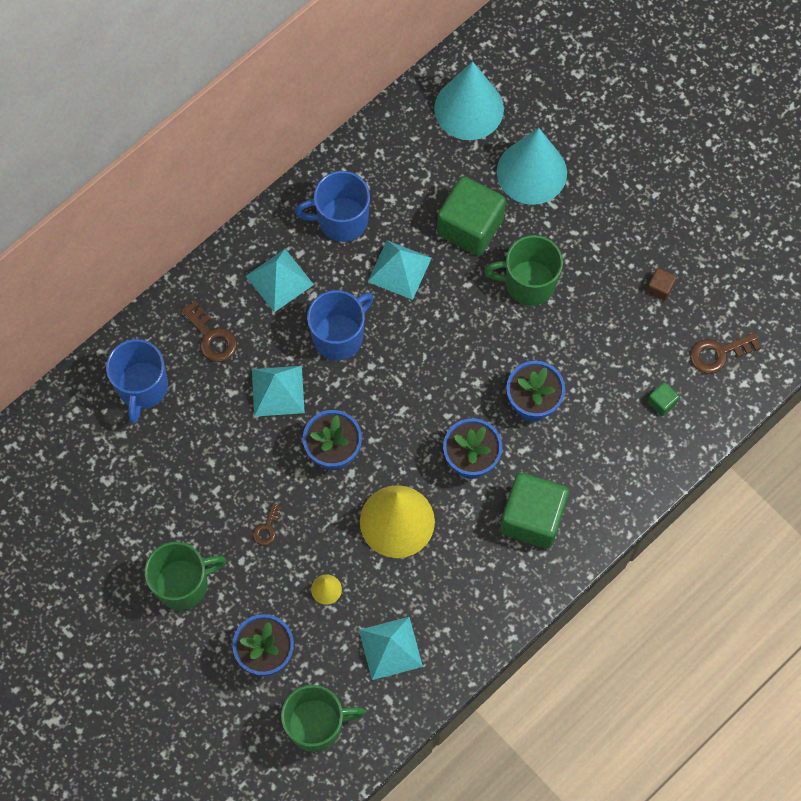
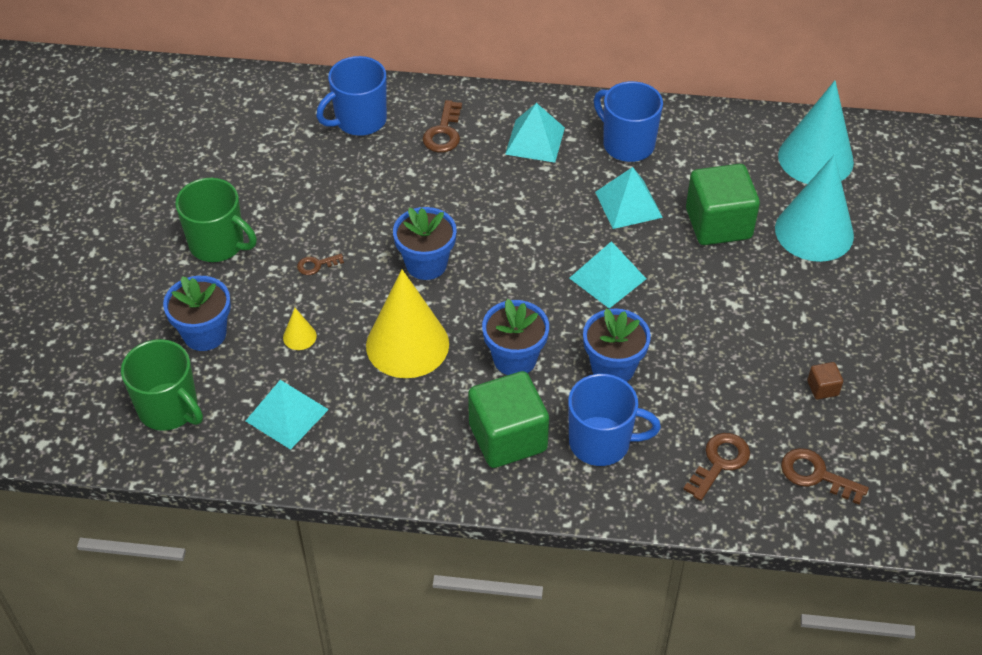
camera: 50 degrees right, 20 degrees down
turquoise pyramid [252,366,305,417] -> turquoise pyramid moved to [569,241,646,309]
blue mug [307,290,374,360] -> blue mug moved to [568,374,661,466]
green mug [484,235,563,306] -> none
green cube [647,382,680,416] -> brown key [683,433,750,501]

